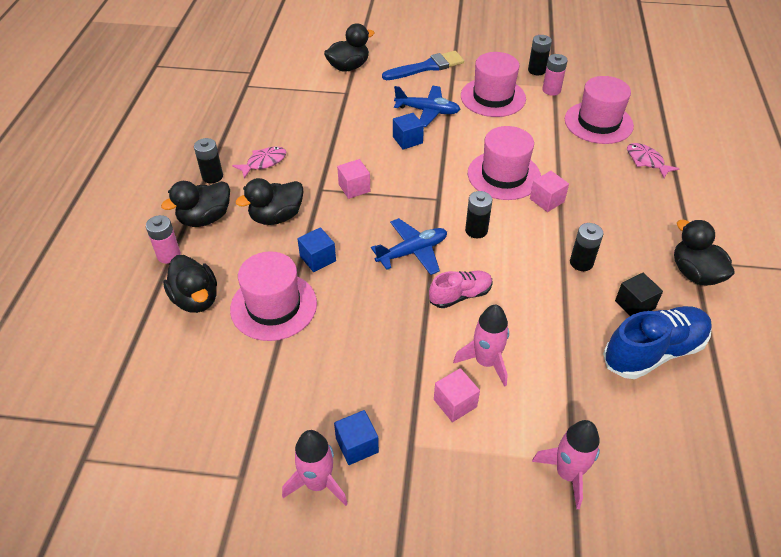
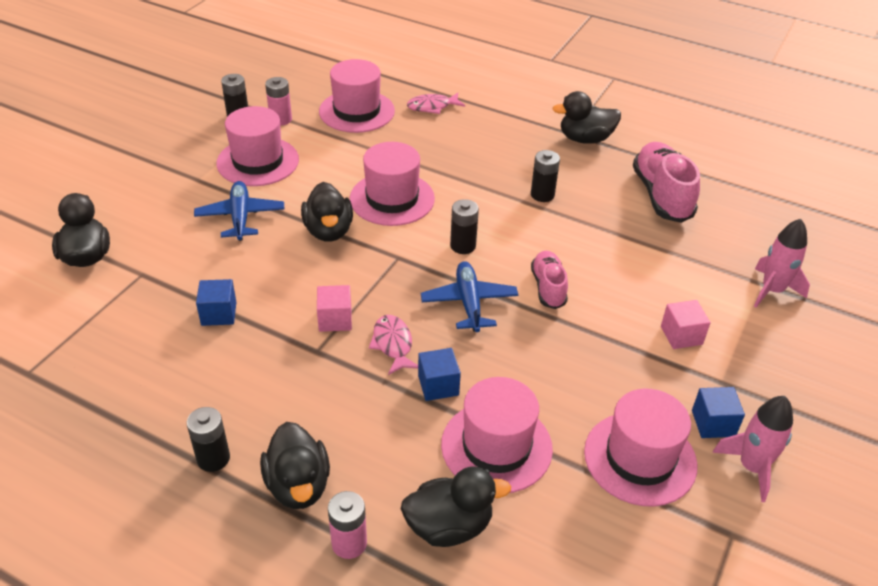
camera: 70 degrees left, 5 degrees down
pink fish [232,146,286,178] -> pink fish moved to [369,315,418,375]
black duck [235,178,304,225] -> black duck moved to [301,182,353,242]
blue brush [382,51,464,80] -> none
blue cube [393,113,424,150] -> blue cube moved to [196,279,236,326]
blue plane [394,86,460,127] -> blue plane turned 45 degrees counterclockwise [194,181,285,241]
pink rocket [453,305,509,387] -> none
pink cube [530,171,569,212] -> none
blue shoe [603,306,712,379] -> pink shoe [633,142,700,223]
black cube [615,273,663,316] -> none
none -> pink hat [584,389,698,507]

